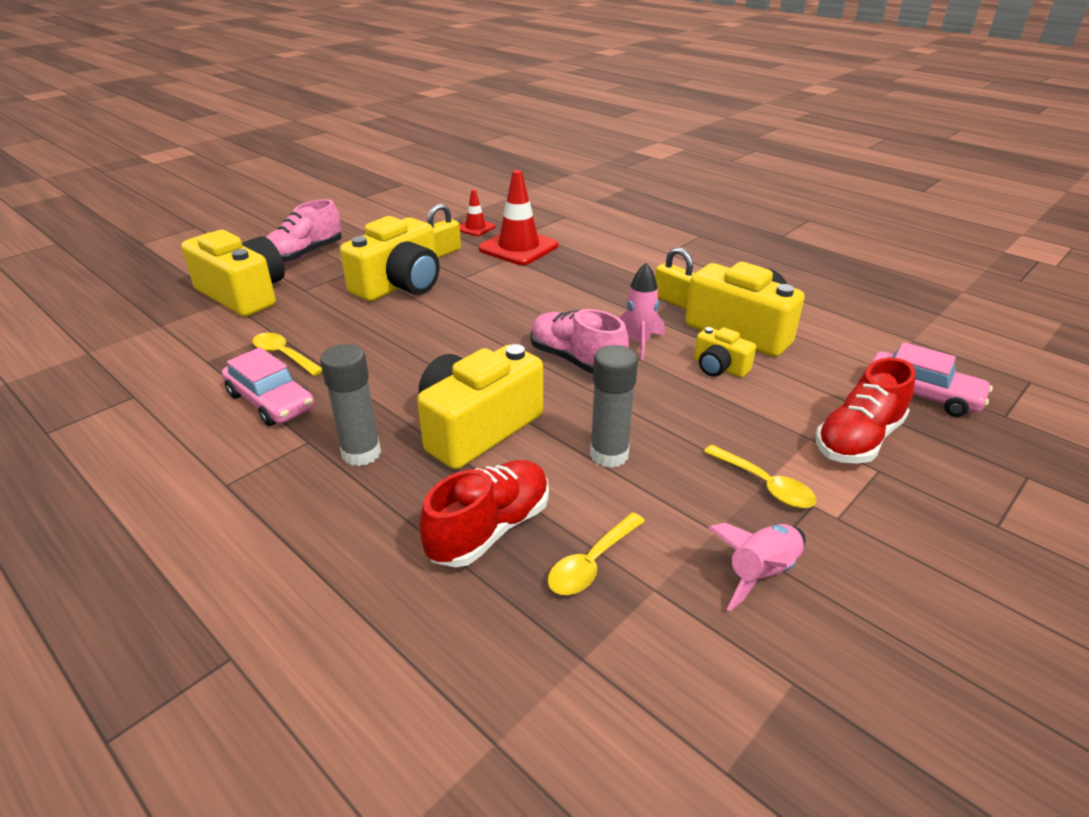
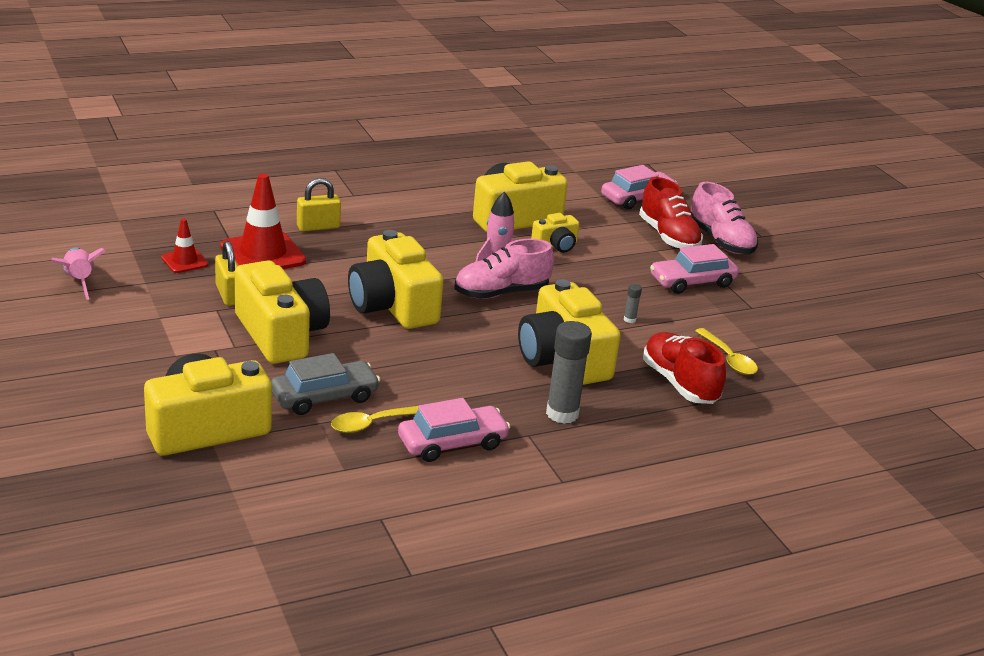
camera: 70 degrees left, 5 degrees down
pink shoe [266,199,342,264] -> pink shoe moved to [691,182,758,254]
grey glue stick [590,345,638,468] -> grey glue stick [624,284,642,323], size x0.43
yellow padlock [655,247,694,310] -> yellow padlock moved to [297,178,341,232]
yellow spoon [704,445,816,508] -> pink car [650,244,739,294]
pink rocket [709,523,805,611] -> pink rocket moved to [51,247,106,300]
none -> grey car [271,353,380,415]
none -> yellow camera [348,230,443,329]

